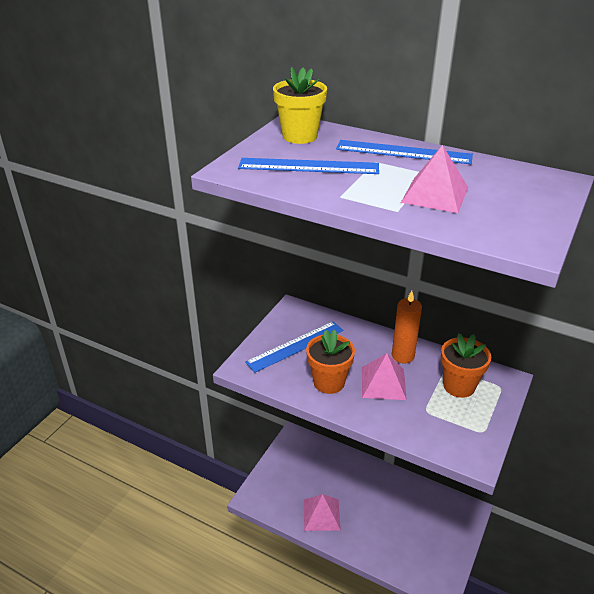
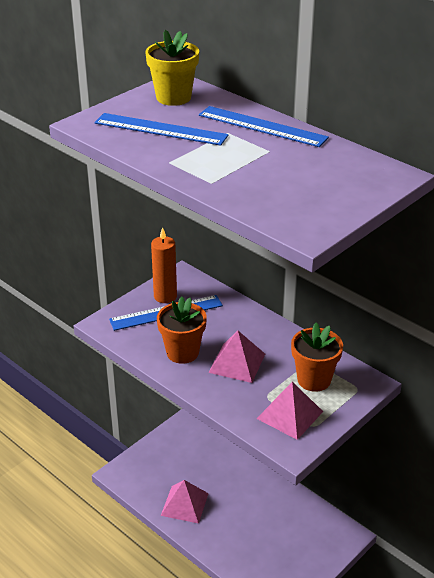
camera: 15 degrees right, 0 degrees up
orange candle [392,291,422,363] -> orange candle moved to [151,227,177,303]
pink pyramid [401,145,468,213] -> pink pyramid moved to [257,382,323,440]

